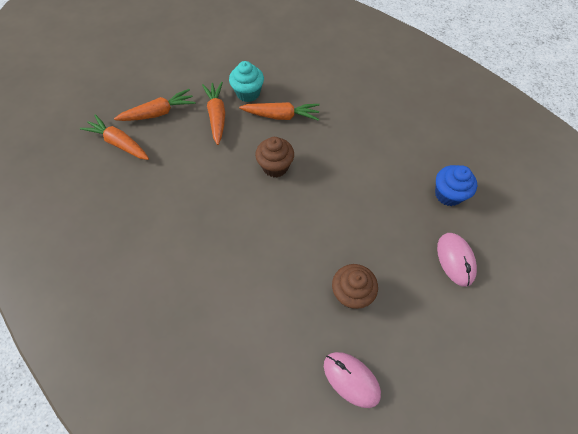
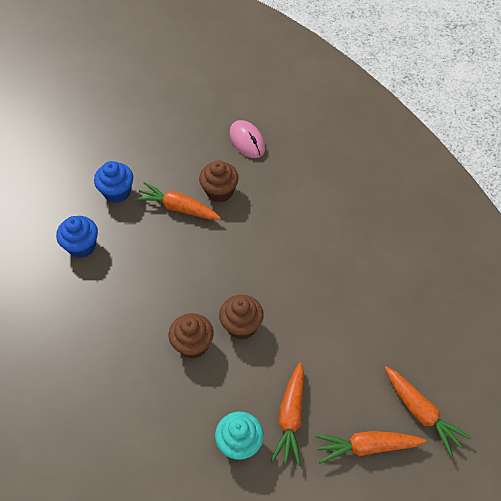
camera: 160 degrees left, 5 degrees down
orange carrot [239,102,320,121] -> orange carrot moved to [134,182,221,220]
pink mouse [437,233,477,287] -> blue cupcake [94,161,133,203]
none -> brown cupcake [169,313,214,359]

